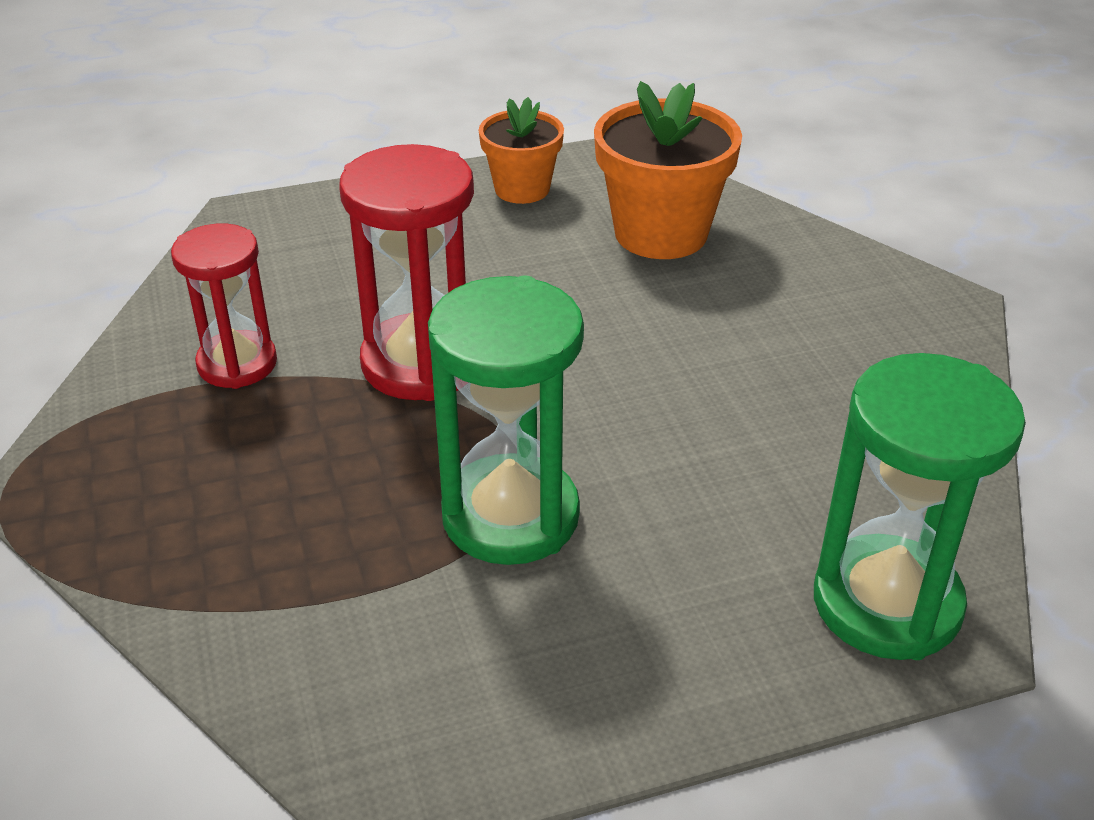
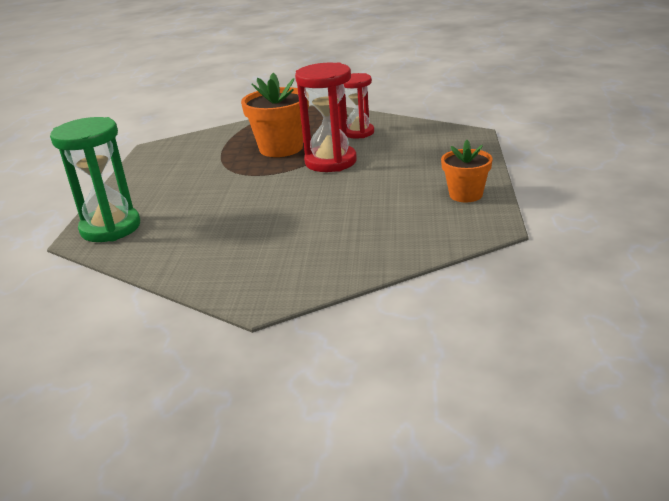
camera: 115 degrees right, 10 degrees down
green hourglass [428,275,584,565] -> none
orange flower pot [594,81,742,259] -> orange flower pot moved to [241,73,309,157]

